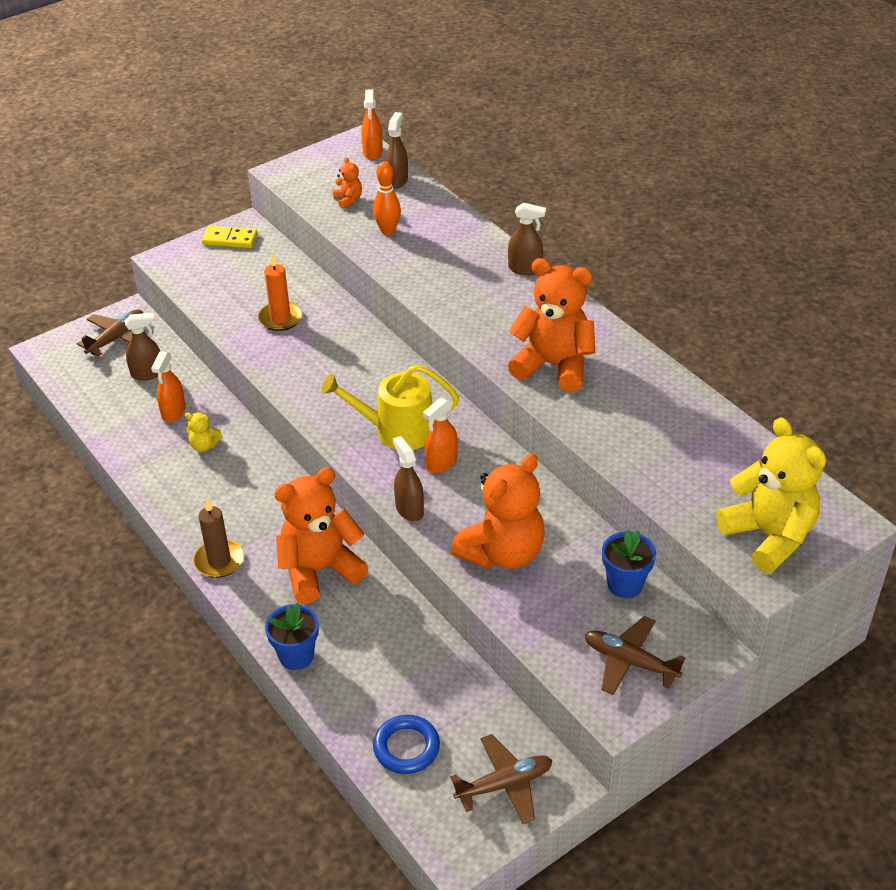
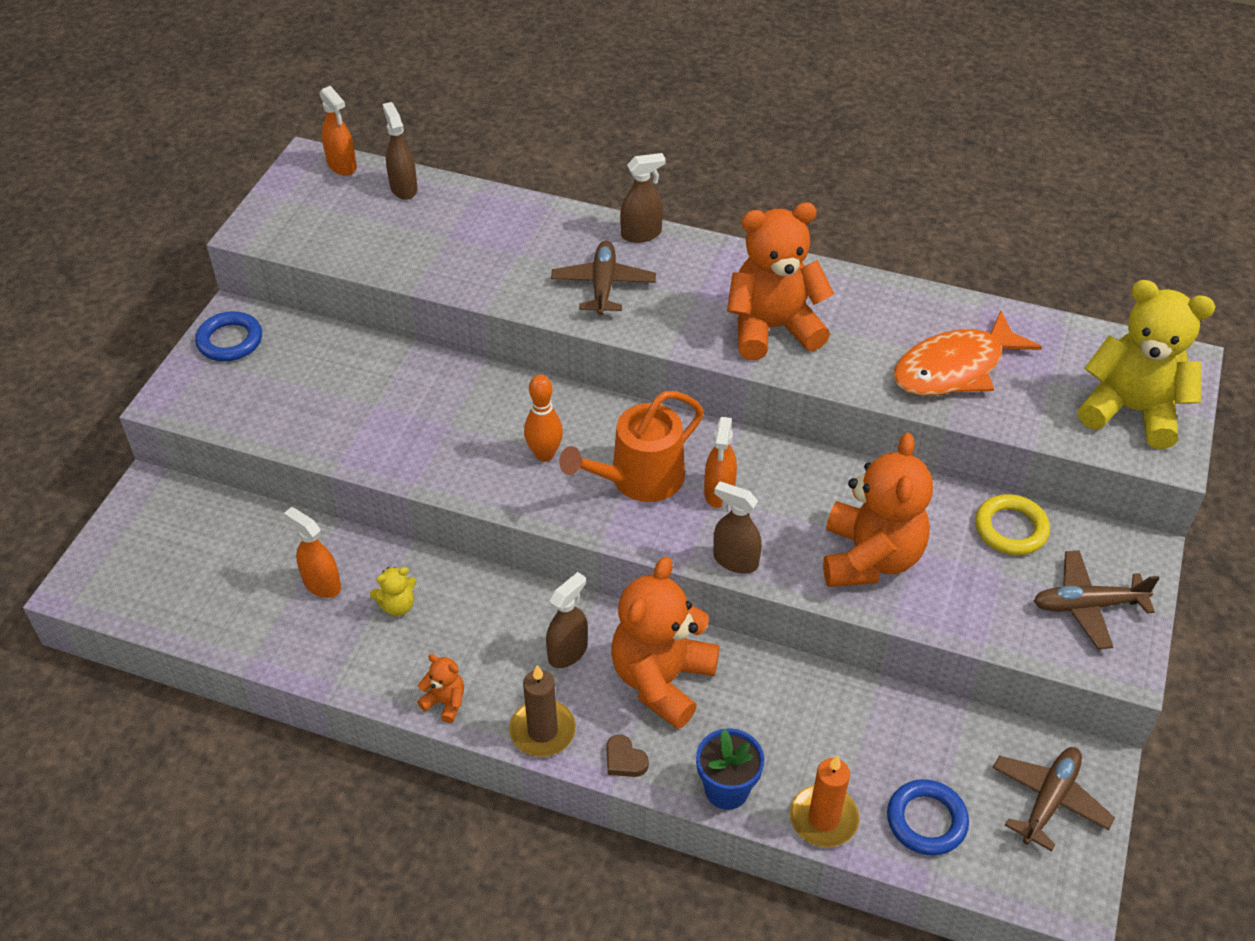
camera: 35 degrees left, 5 degrees up
brown plane [77,309,143,356] -> brown plane moved to [551,241,656,315]
brown spray bottle [125,313,160,381] -> brown spray bottle moved to [546,572,588,668]
orange spray bottle [151,351,185,422] -> orange spray bottle turned 150 degrees clockwise [284,507,341,598]
yellow domino [202,226,258,248] -> blue ring [195,311,262,361]
orange candle [258,253,303,331] -> orange candle moved to [790,755,859,847]
yellow watering can [321,365,459,450] -> orange watering can [559,391,704,502]
orange teddy bear [332,157,362,209] -> orange teddy bear moved to [417,654,464,723]
orange bowling pin [373,161,401,235] -> orange bowling pin moved to [524,375,563,462]
blue flower pot [602,529,656,598] -> yellow ring [975,494,1050,555]
none -> brown heart [606,734,649,777]
none -> orange fish [893,310,1042,396]

